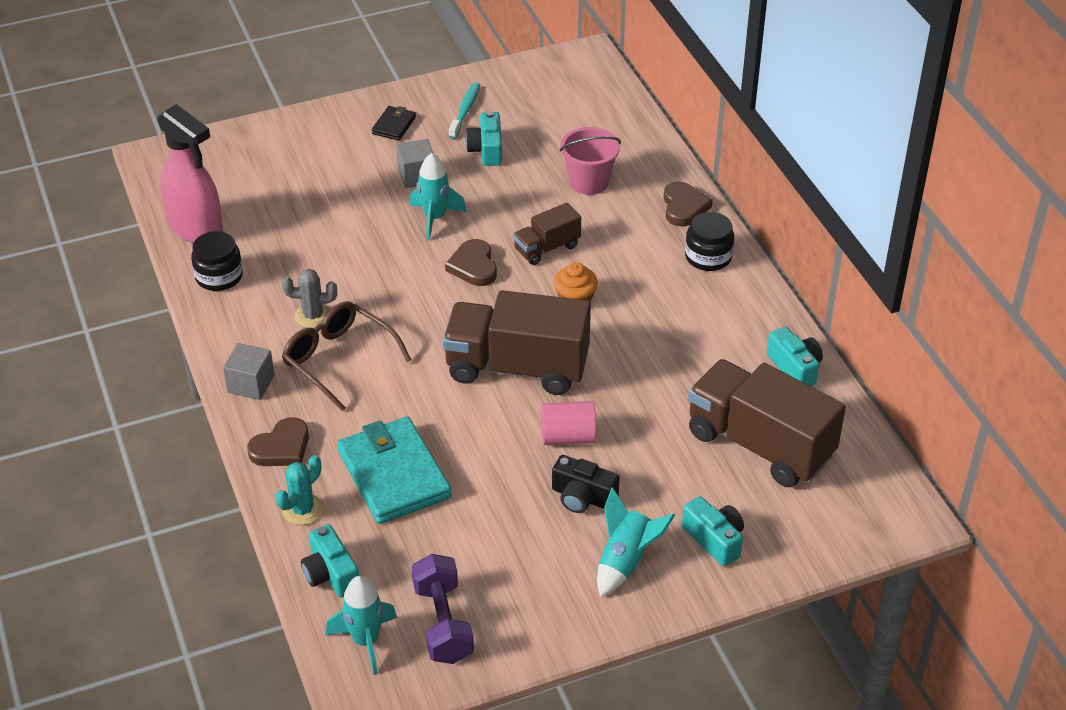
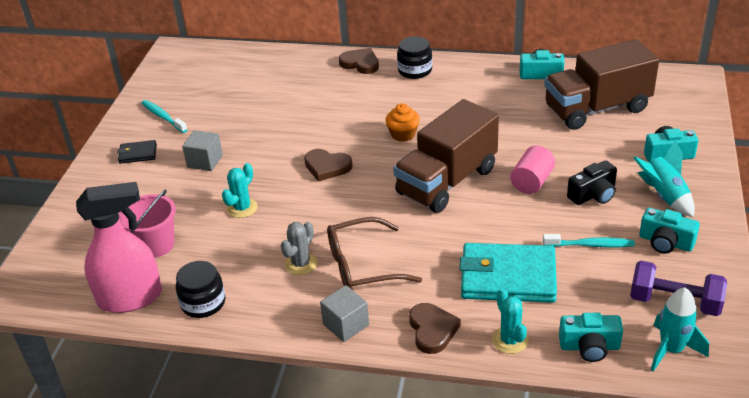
camera: 55 degrees left, 5 degrees down
black wallet [372,106,416,141] -> black wallet turned 60 degrees counterclockwise [117,140,157,164]
turquoise rocket [410,153,467,241] -> none
turquoise camera [465,111,502,166] -> turquoise camera moved to [639,208,700,254]
brown truck [513,203,581,265] -> none
pink bucket [560,127,621,195] -> pink bucket moved to [119,189,176,258]
none -> turquoise cactus [222,163,258,218]
none -> turquoise toothbrush [543,234,635,247]

